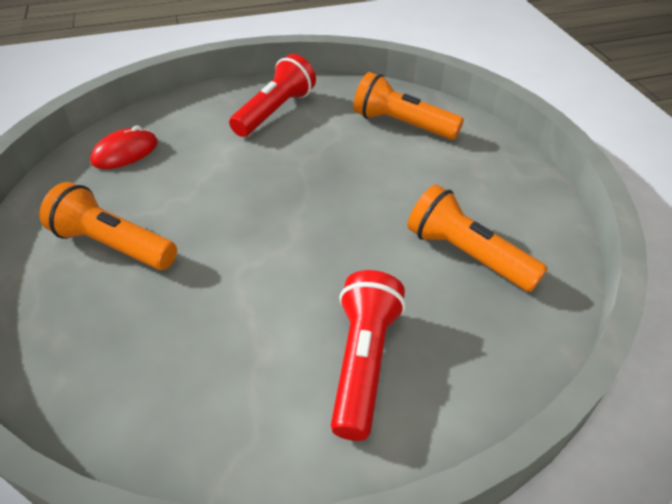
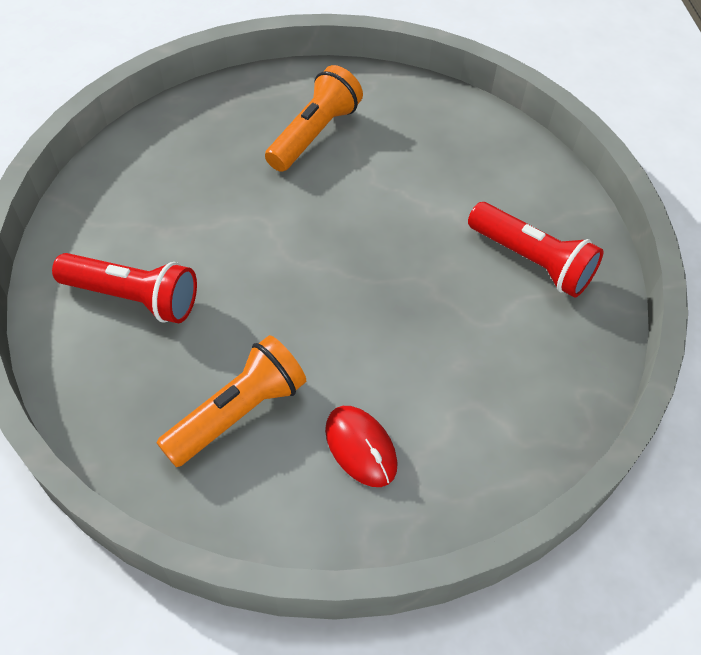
camera: 95 degrees right, 10 degrees up
red mouse [90,125,158,169] -> red mouse moved to [325,406,398,487]
orange flashlight [353,72,464,140] -> none

